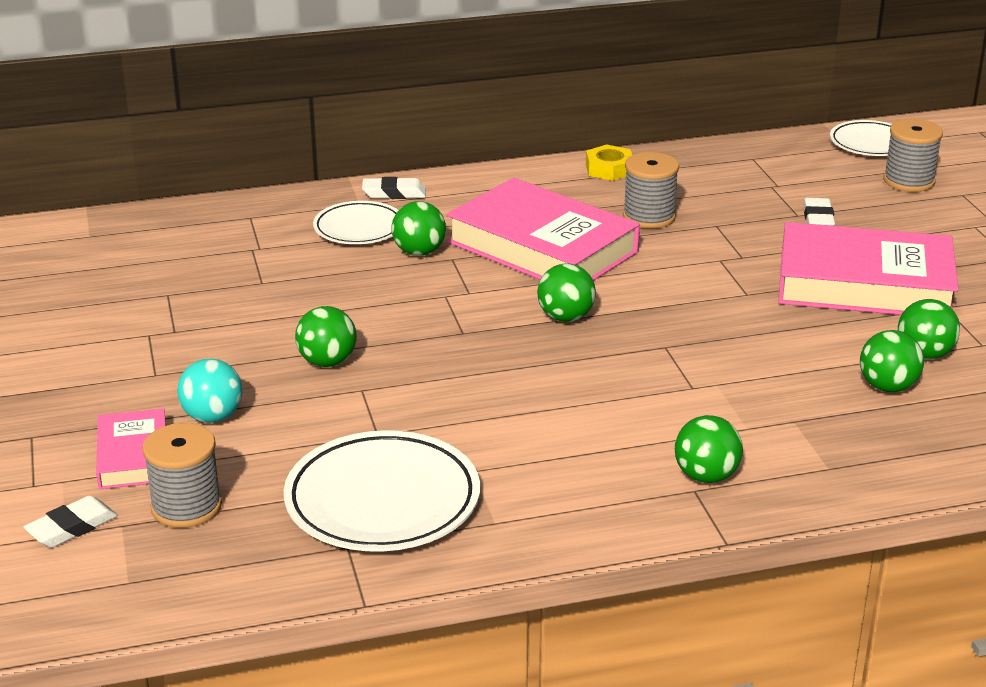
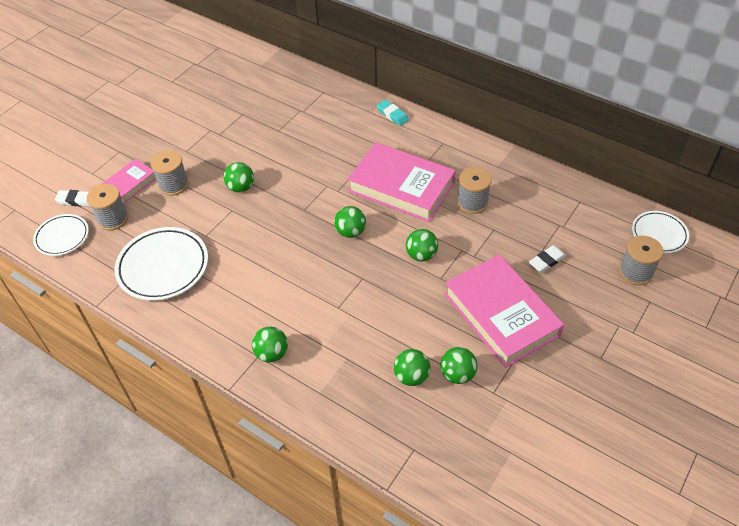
camera: 50 degrees right, 20 degrees up
turquoise ball [177,359,242,423] -> grey spool [151,150,189,196]
white plate [313,201,398,244] -> white plate moved to [33,214,89,256]
white eraser [362,177,426,199] -> turquoise eraser [377,100,409,126]
green ball [392,201,446,256] -> green ball moved to [406,229,438,261]
pink book [447,178,640,281] -> pink book turned 60 degrees counterclockwise [348,142,456,222]
yellow nut [586,144,632,181] -> none

